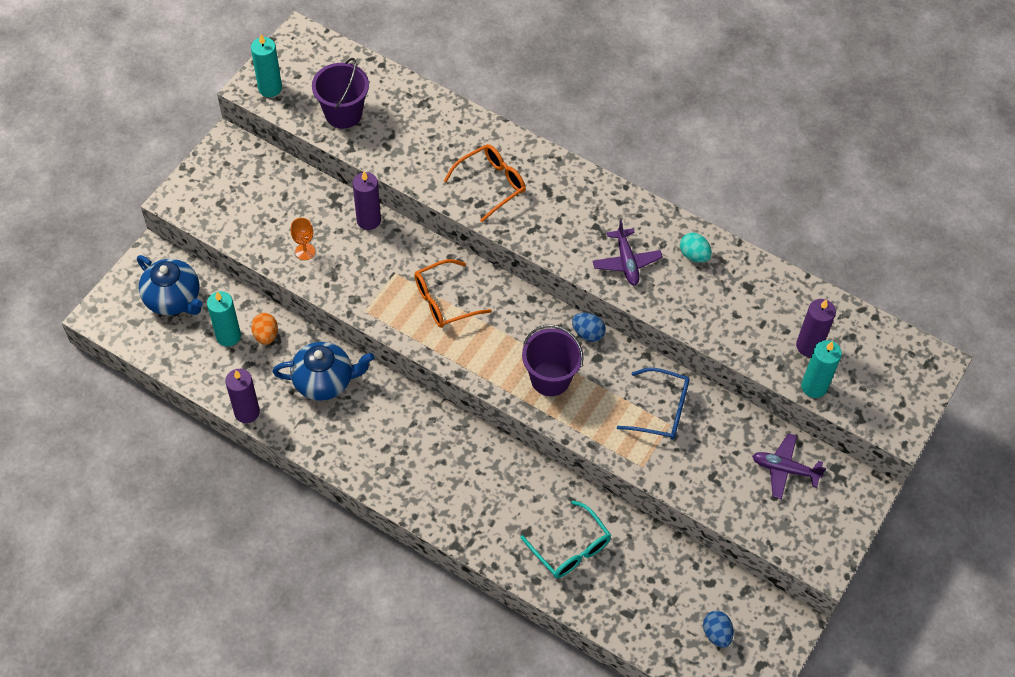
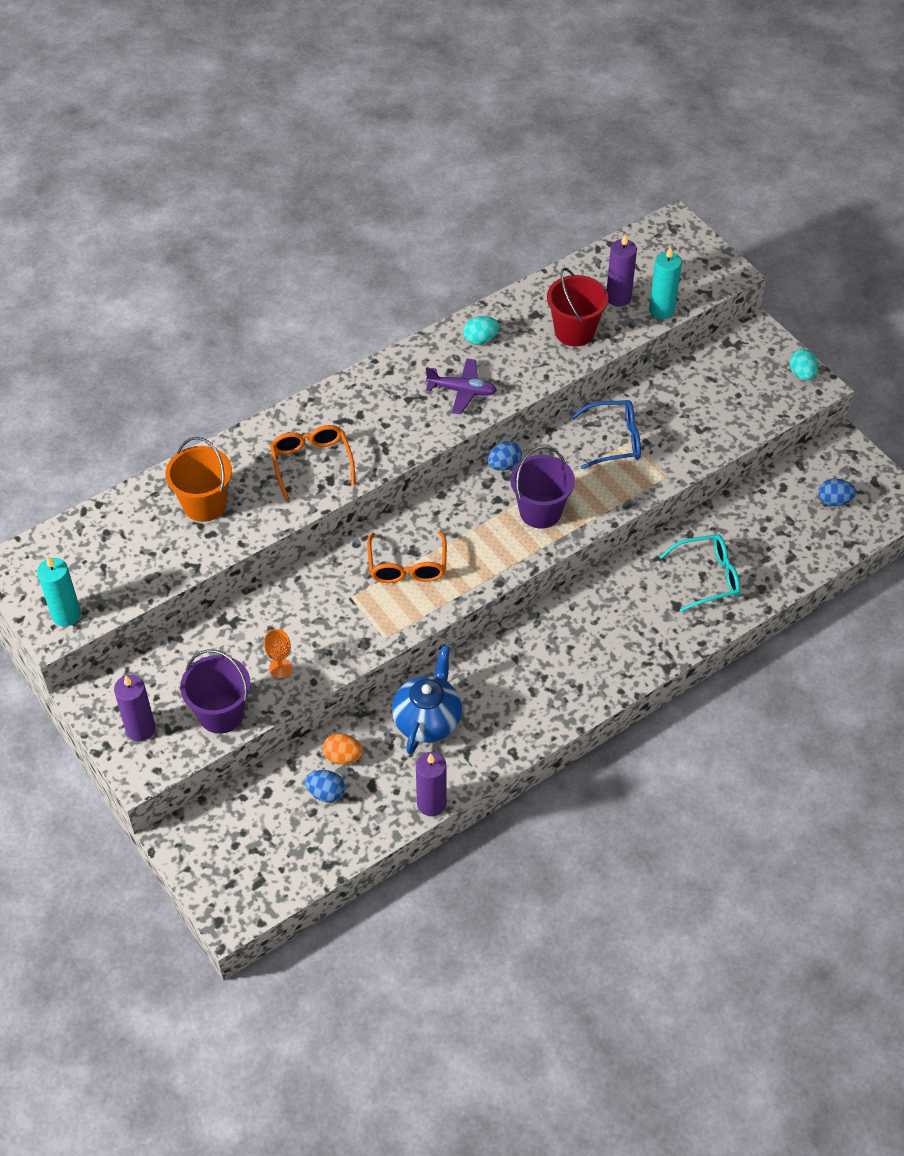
camera: 65 degrees left, 5 degrees down
blue teapot [137,255,203,315] -> none
turquoise candle [207,291,241,347] -> blue egg [305,770,345,803]
purple bucket [312,58,369,129] -> purple bucket moved to [180,649,251,734]
purple candle [353,171,381,230] -> purple candle moved to [114,675,155,741]
blue glasses [617,368,690,440] -> blue glasses turned 45 degrees clockwise [571,400,641,469]
purple plane [752,433,826,499] -> none
none -> orange bucket [165,437,232,522]
none -> red bucket [547,268,608,346]
none -> turquoise egg [790,349,818,381]

